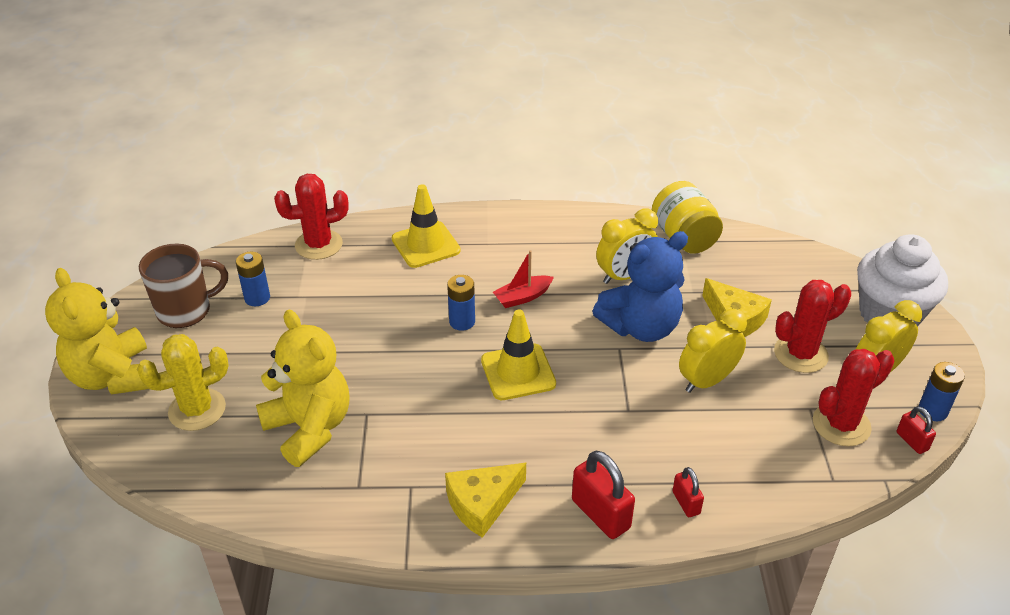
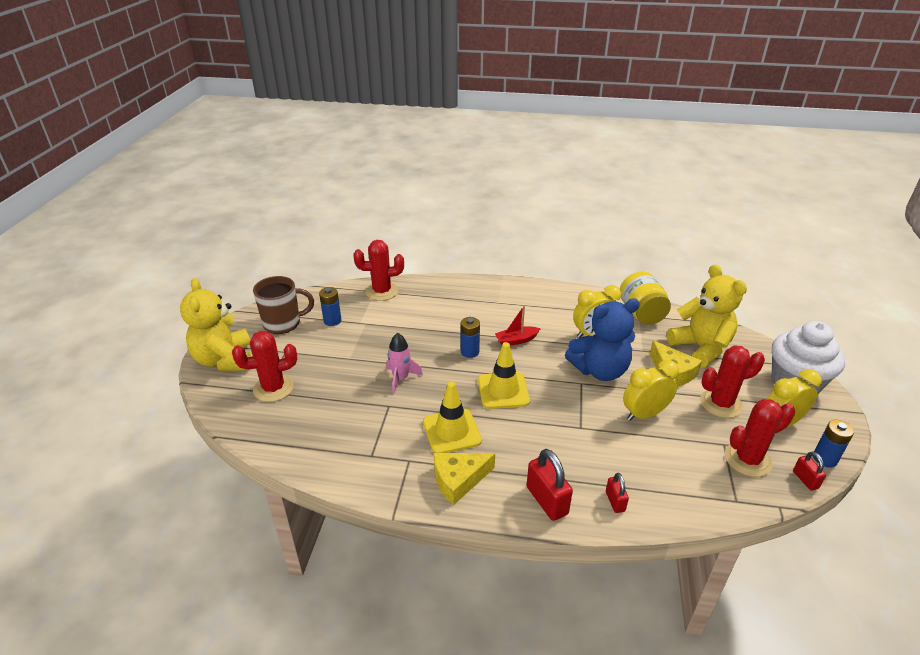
camera: 10 degrees right, 5 degrees down
yellow cactus [137,334,229,431] -> red cactus [232,331,297,402]
yellow teddy bear [256,310,350,467] -> yellow teddy bear moved to [667,264,747,368]
yellow traffic cone [392,184,461,268] -> yellow traffic cone moved to [423,382,482,453]
none -> pink rocket [386,333,423,394]

